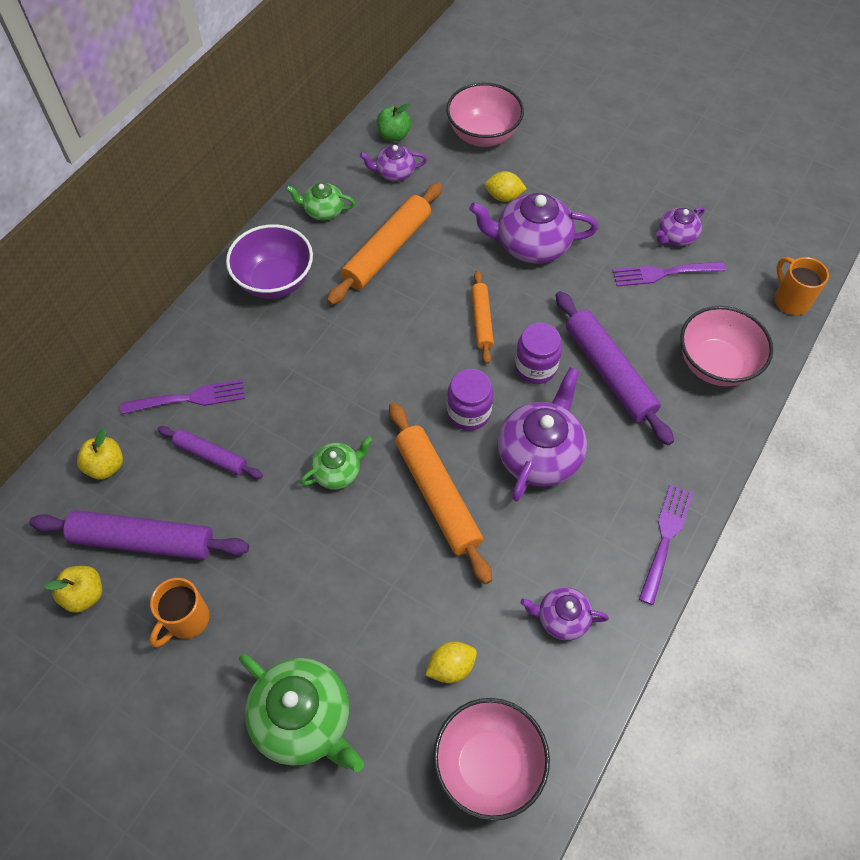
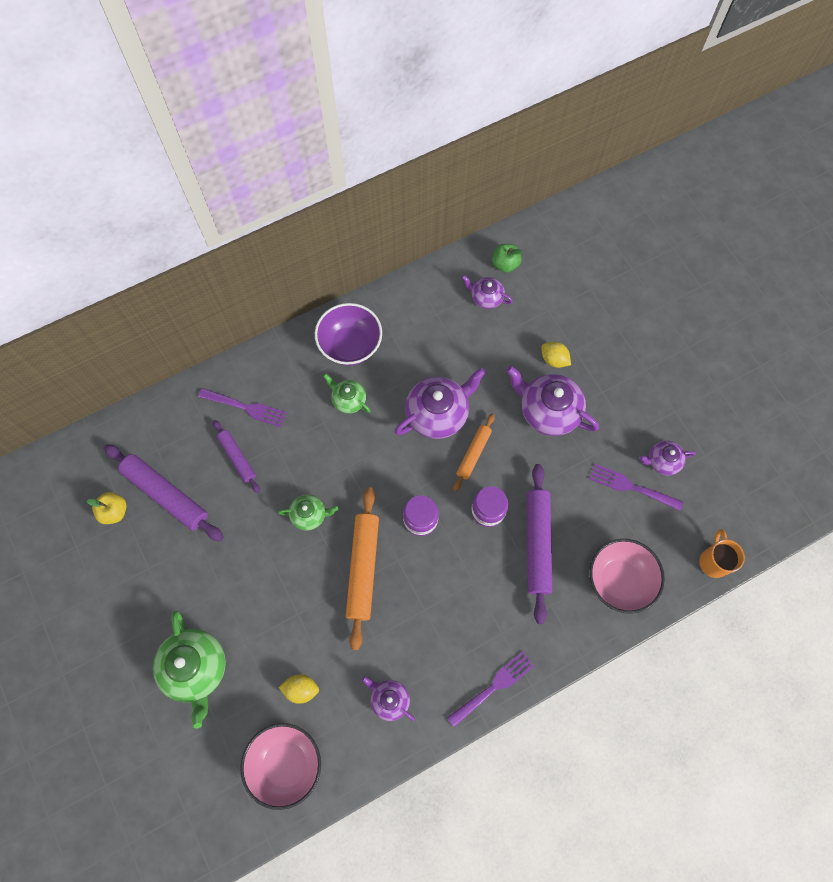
camera: 30 degrees right, 10 degrees up
yellow apple [77,428,123,480] -> none
orange mug [150,578,210,647] -> none
green teapot [286,183,355,220] -> green teapot moved to [323,374,370,414]
orange rolling pin [327,183,442,305] -> none
pink bowl [446,82,524,147] -> none
purple teapot [497,367,587,501] -> purple teapot moved to [394,368,486,439]

